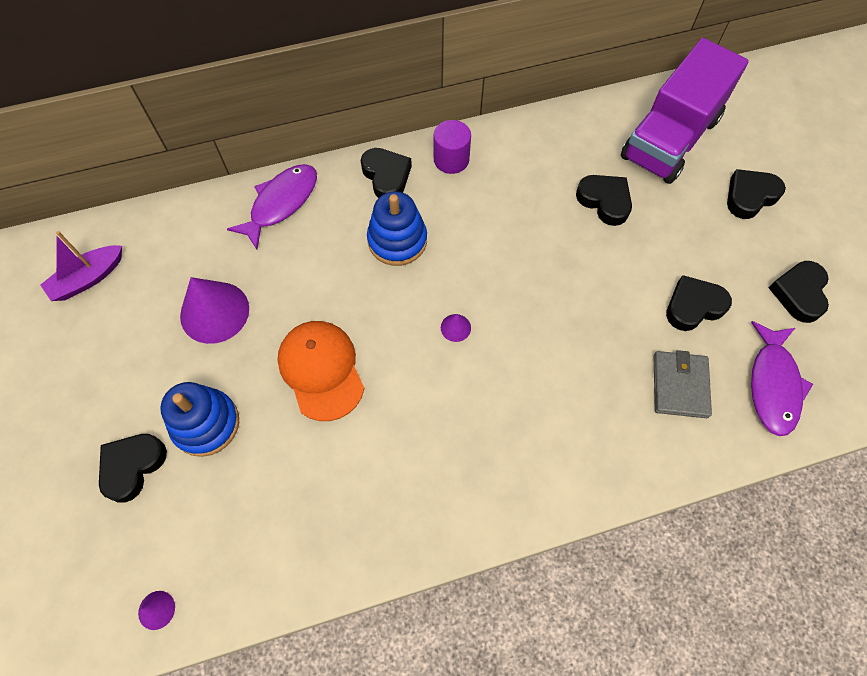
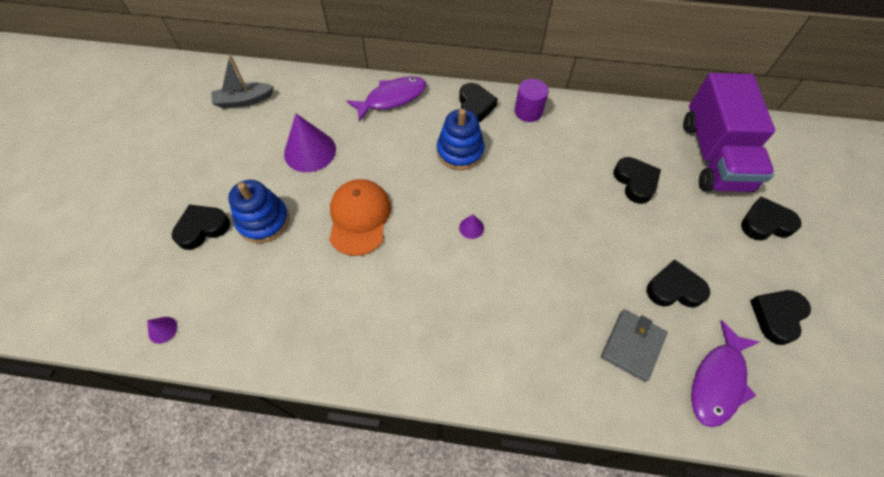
camera: 25 degrees right, 5 degrees down
purple boat [41,231,122,301] -> grey boat [211,55,274,109]
purple truck [621,38,749,184] -> purple truck turned 60 degrees counterclockwise [683,73,775,193]

